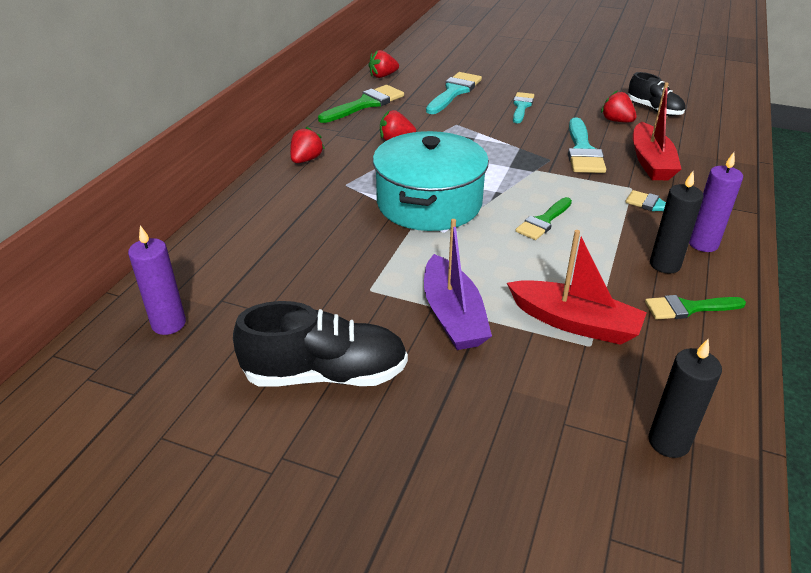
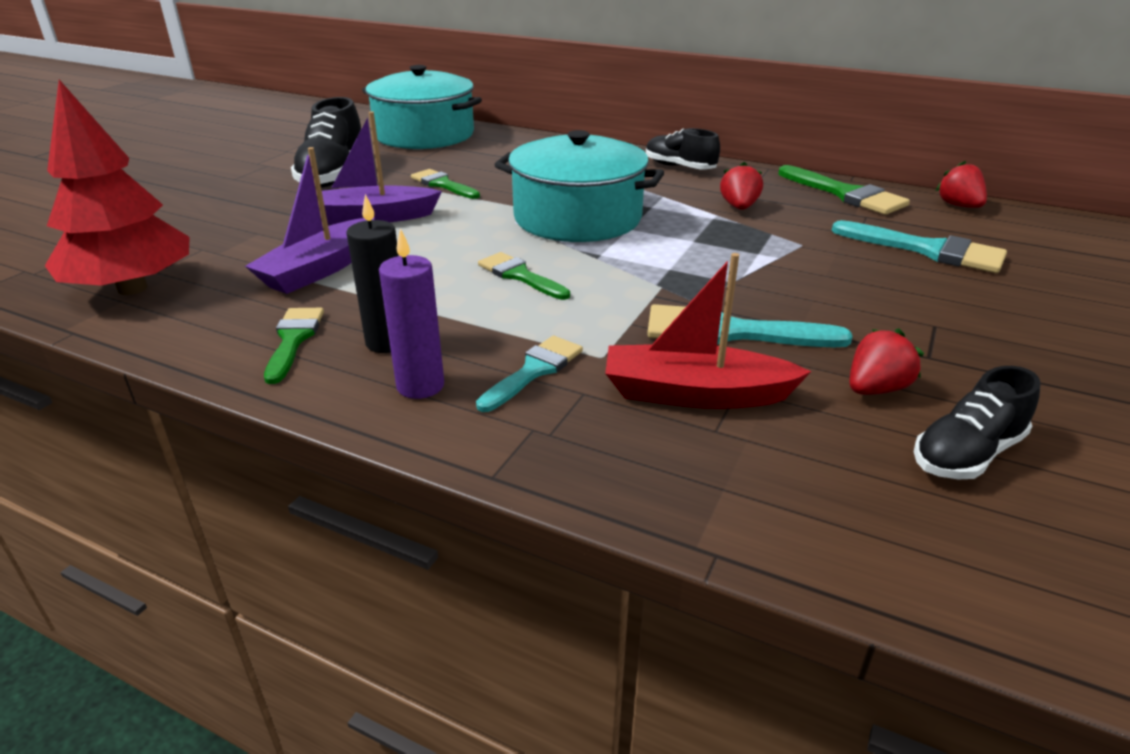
camera: 95 degrees right, 5 degrees down
purple candle [128,225,186,335] -> turquoise pot [362,65,482,149]
red strawberry [290,127,325,163] -> black shoe [646,128,720,170]
red boat [507,230,647,345] -> purple boat [245,147,374,294]
turquoise brush [513,92,534,123] -> none
black candle [649,339,722,458] -> red tree [45,80,190,295]
none -> green brush [411,169,480,199]

